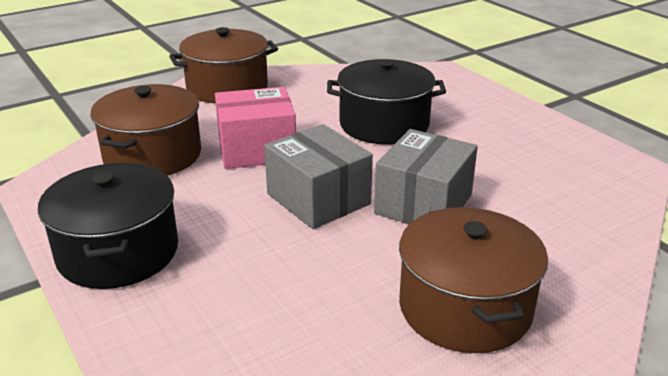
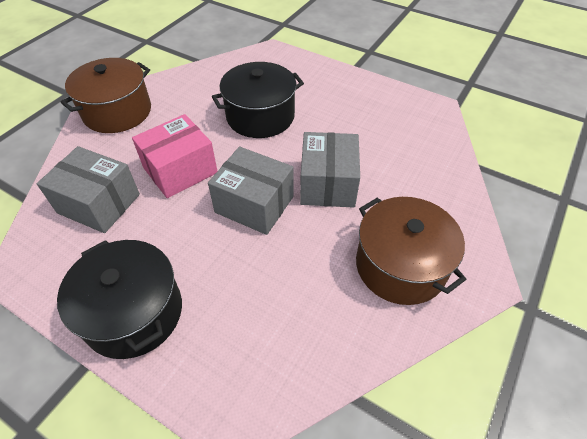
camera: 25 degrees left, 20 degrees up
brown pot [90,84,201,176] -> grey box [37,146,140,233]

